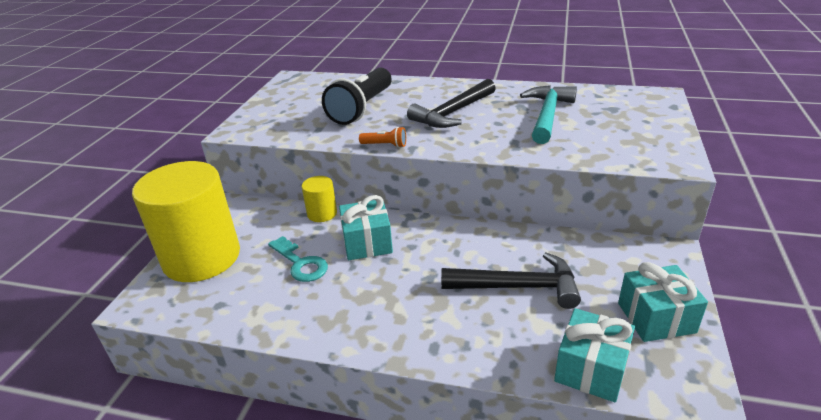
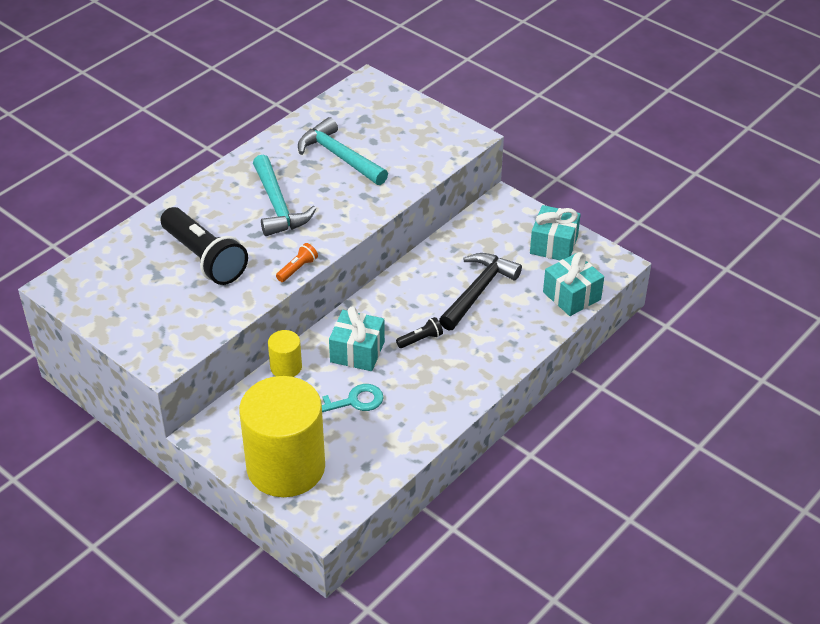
camera: 65 degrees left, 10 degrees up
black hammer [407,79,496,128] -> turquoise hammer [253,155,317,236]
none -> black flashlight [396,317,443,348]

